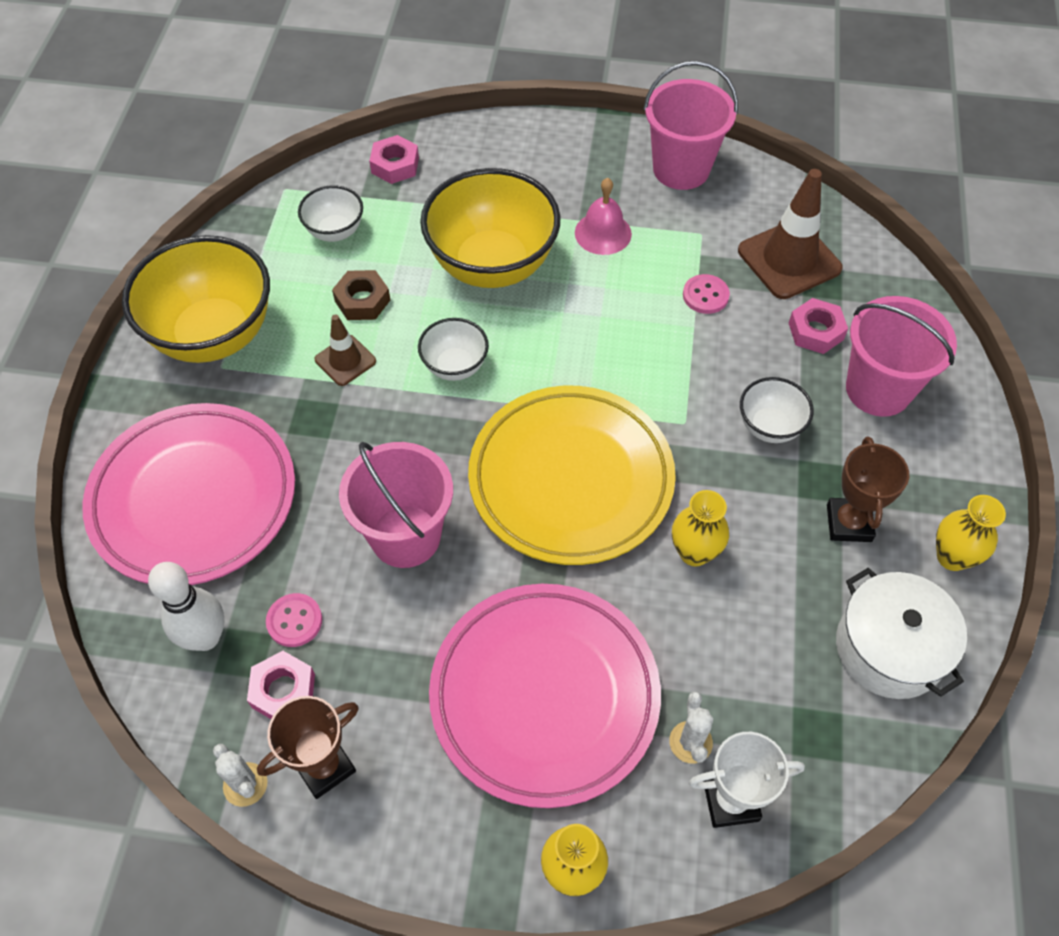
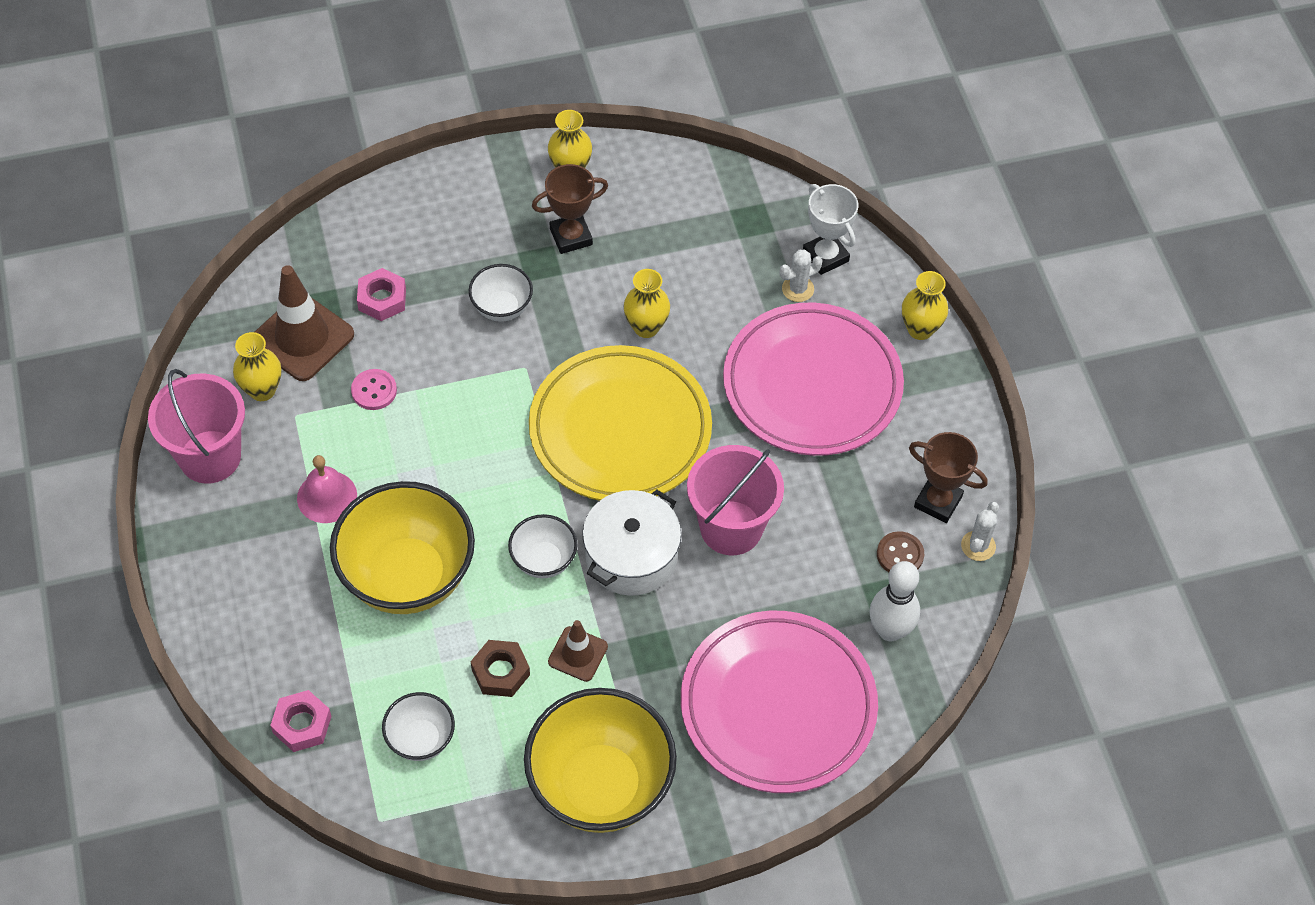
camera: 115 degrees left, 0 degrees up
pink nut [247,651,315,719] -> brown button [877,531,924,572]
pink button [266,593,322,647] -> none
white pot [836,568,967,699] -> white pot moved to [582,490,681,596]
pink bucket [846,296,957,417] -> none
none -> yellow vase [233,332,281,401]

